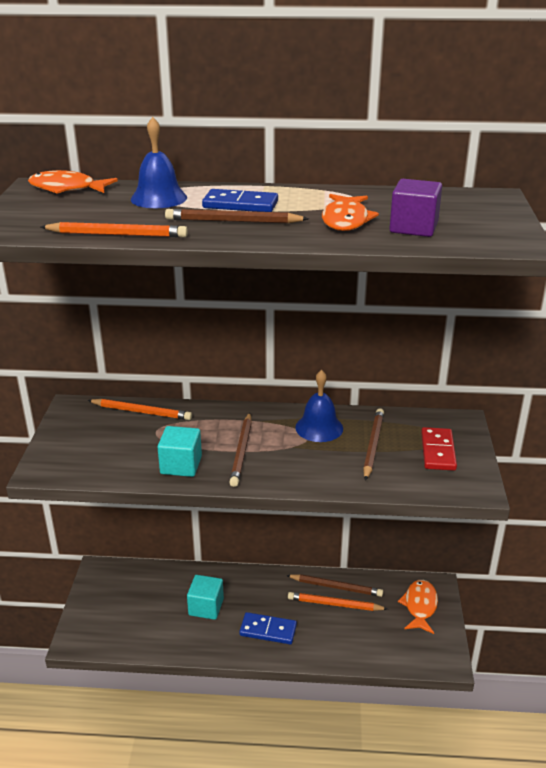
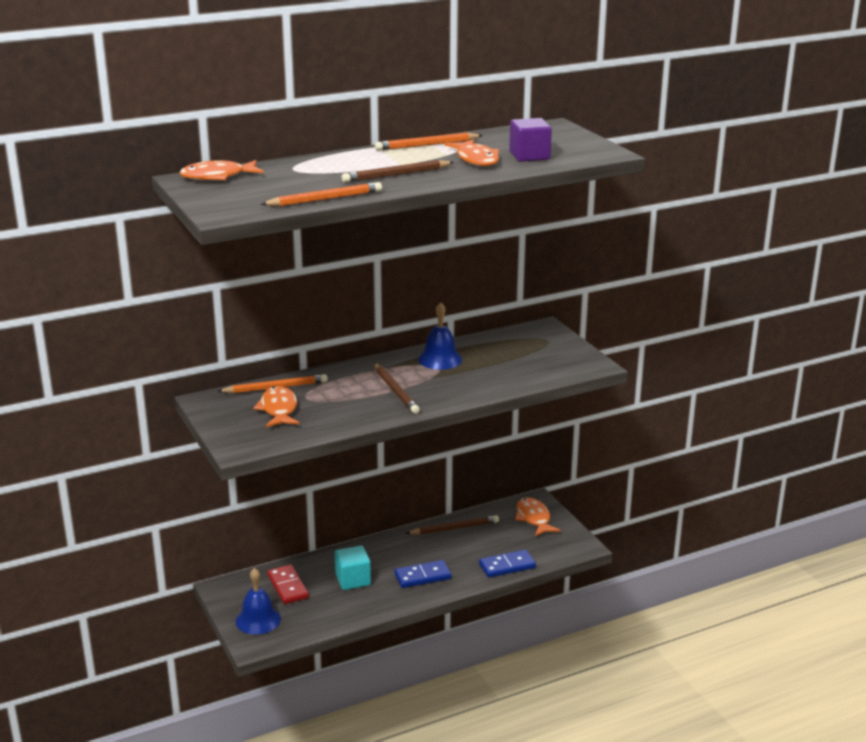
camera: 30 degrees left, 5 degrees down
blue bell [131,117,187,208] -> blue bell moved to [236,568,281,635]
turquoise cube [157,426,202,477] -> none
blue domino [202,189,278,212] -> blue domino moved to [479,550,536,578]
orange pencil [288,592,388,611] -> orange pencil moved to [375,133,483,150]
brown pencil [363,408,384,481] -> none
red domino [421,427,457,471] -> red domino moved to [267,565,309,604]
none -> orange fish [253,386,299,427]

